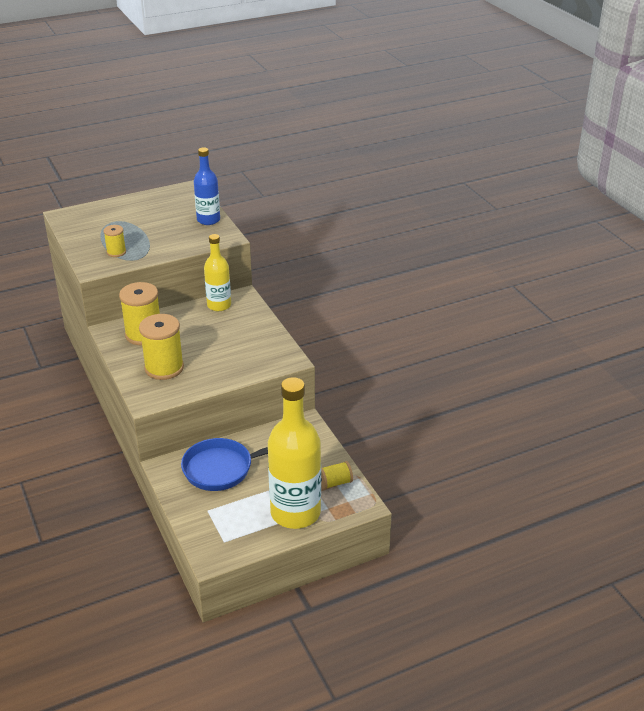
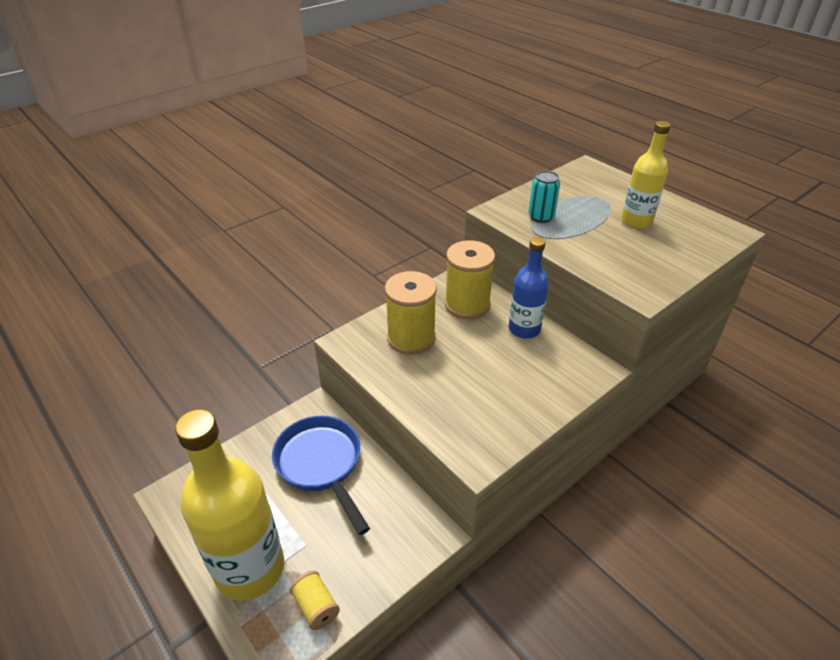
camera: 75 degrees right, 5 degrees up
yellow spool [103,225,126,257] -> turquoise can [529,171,560,223]
blue bottle [194,147,220,225] -> blue bottle moved to [509,237,549,339]
yellow bottle [204,234,231,311] -> yellow bottle moved to [621,121,671,229]

